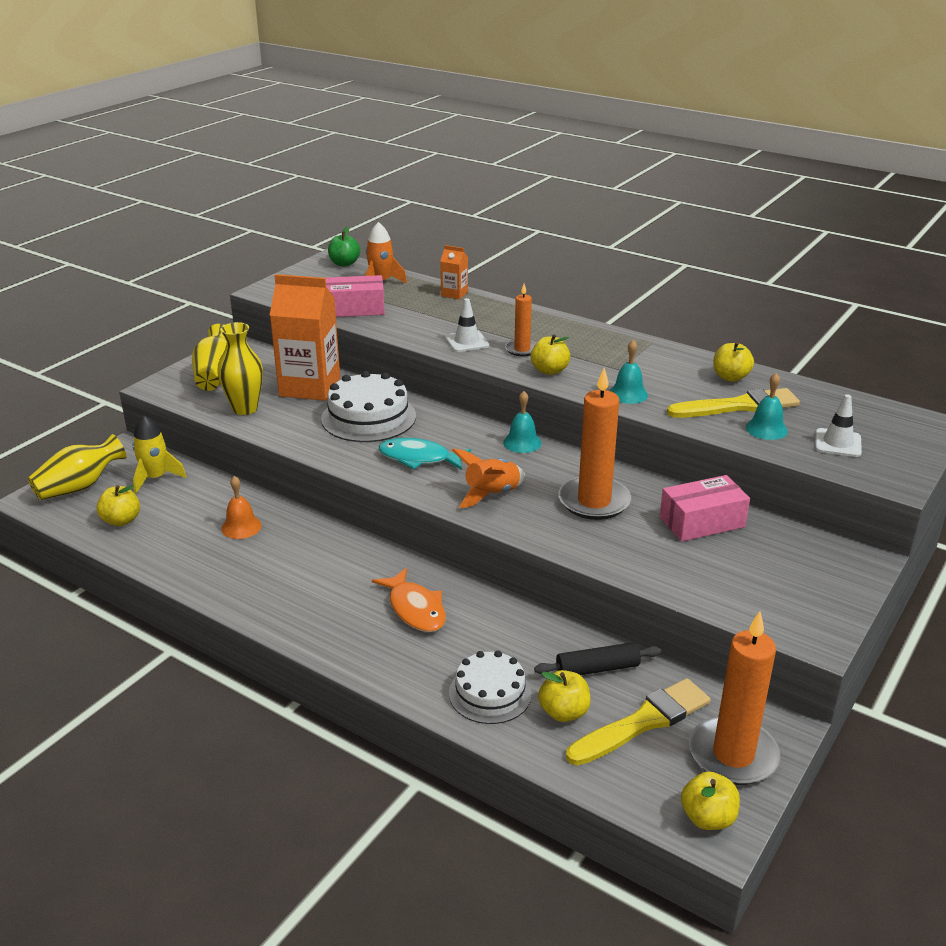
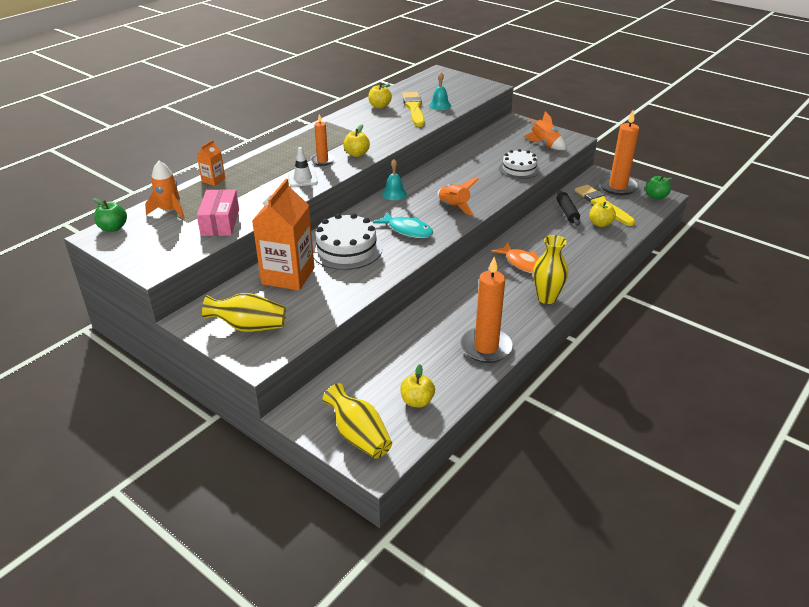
camera: 85 degrees left, 5 degrees up
yellow rocket [133,415,186,494] -> none
yellow vase [217,322,263,415] -> yellow vase moved to [533,235,569,304]
orange bell [221,476,262,539] -> none
orange fish [372,568,446,632] -> orange fish turned 75 degrees clockwise [491,243,539,274]
turquoise fish [379,438,471,470] -> turquoise fish turned 75 degrees counterclockwise [373,211,433,238]
white cake [449,651,532,724] -> white cake moved to [499,149,540,179]
orange candle [558,368,631,520] -> orange candle moved to [460,257,513,363]
turquoise bell [610,340,648,404] -> none
pink box [660,475,750,542] -> none
yellow apple [681,771,740,830] -> green apple [645,175,673,200]
white traffic cone [815,394,862,457] -> none
none -> orange rocket [524,111,566,150]

